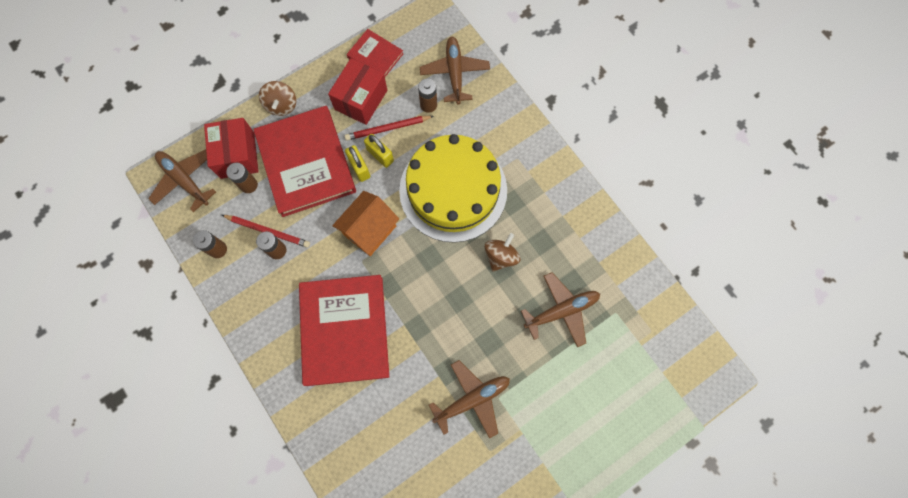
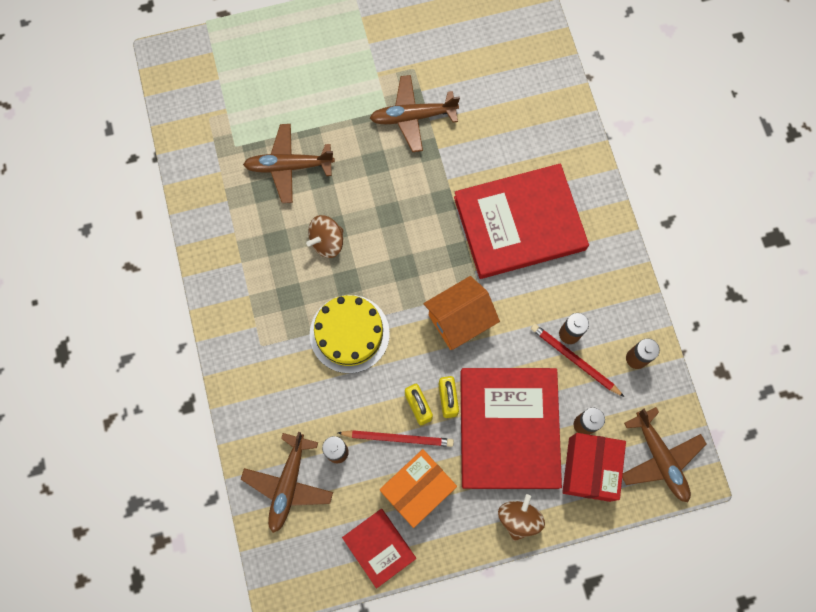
camera: 160 degrees left, 0 degrees up
red book [299,275,389,386] -> red book turned 60 degrees clockwise [454,164,589,279]
red box [328,58,387,125] -> orange box [380,449,457,528]
yellow cake [399,134,507,243] -> yellow cake [310,295,390,373], size x0.61

